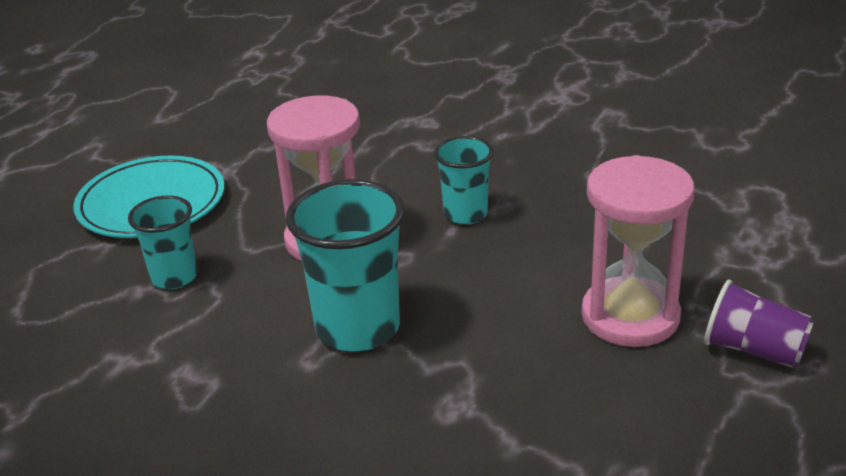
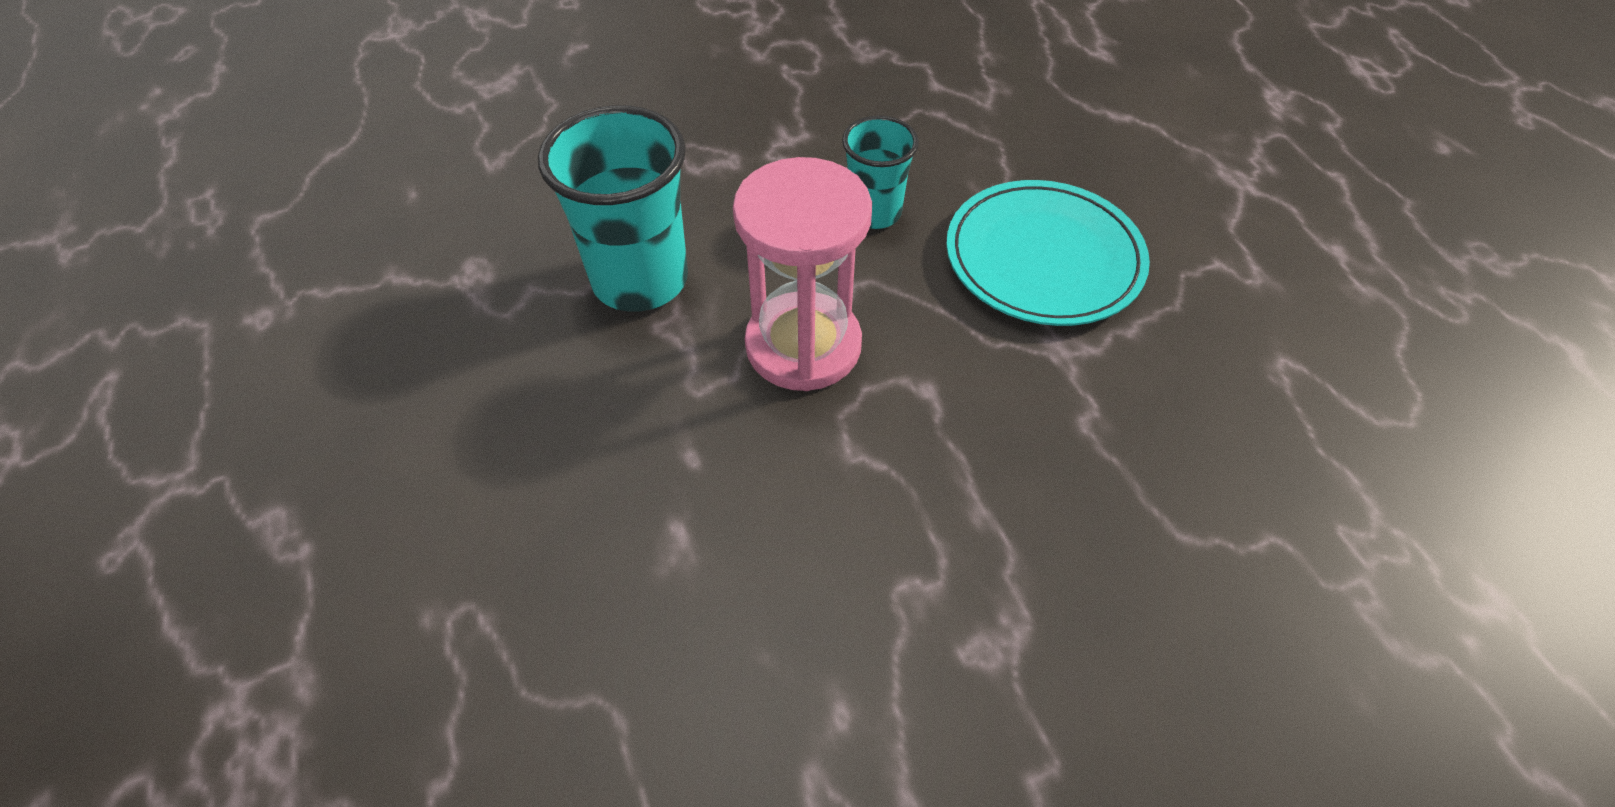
camera: 130 degrees right, 20 degrees up
turquoise cup [434,136,494,225] -> none
pink hourglass [582,155,694,347] -> none
purple cup [704,280,814,368] -> none

